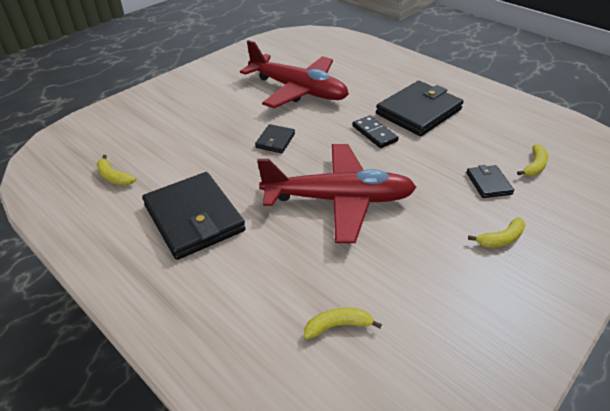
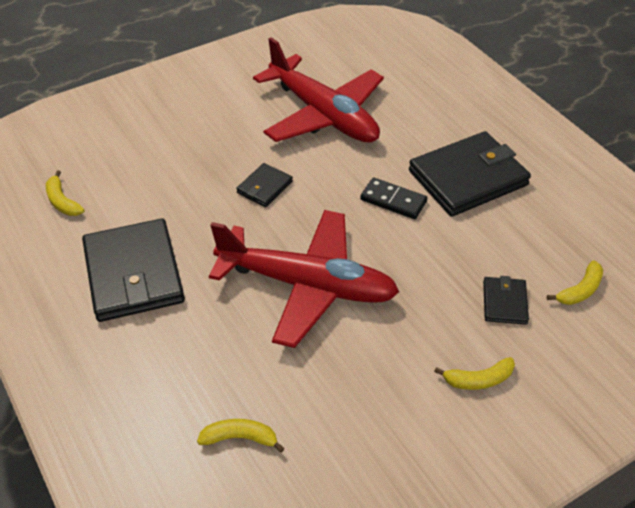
camera: 15 degrees right, 5 degrees up
black domino [352,116,399,148] -> black domino turned 45 degrees counterclockwise [360,178,427,219]

